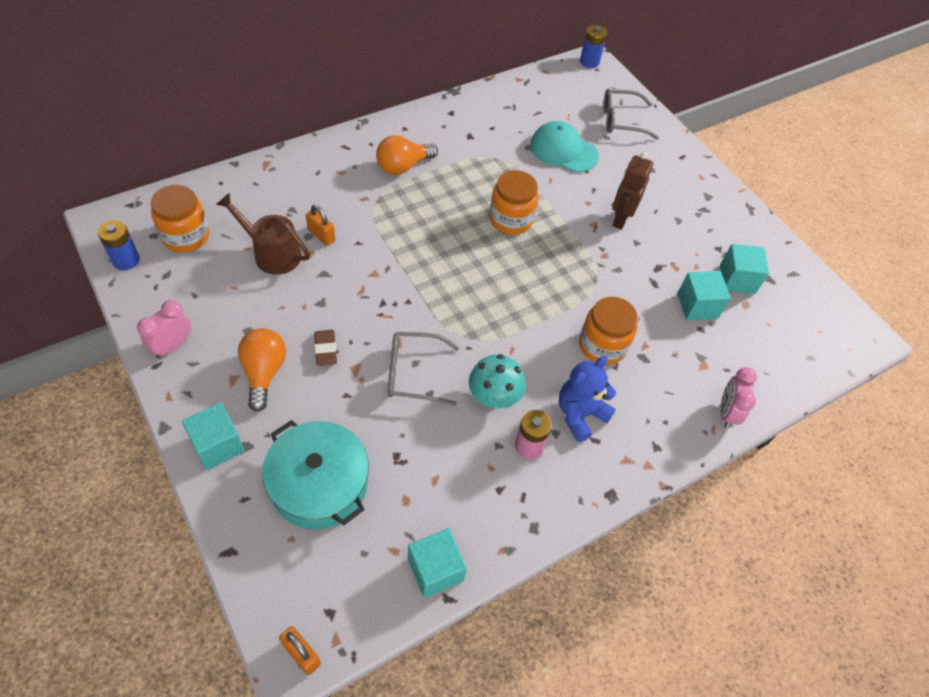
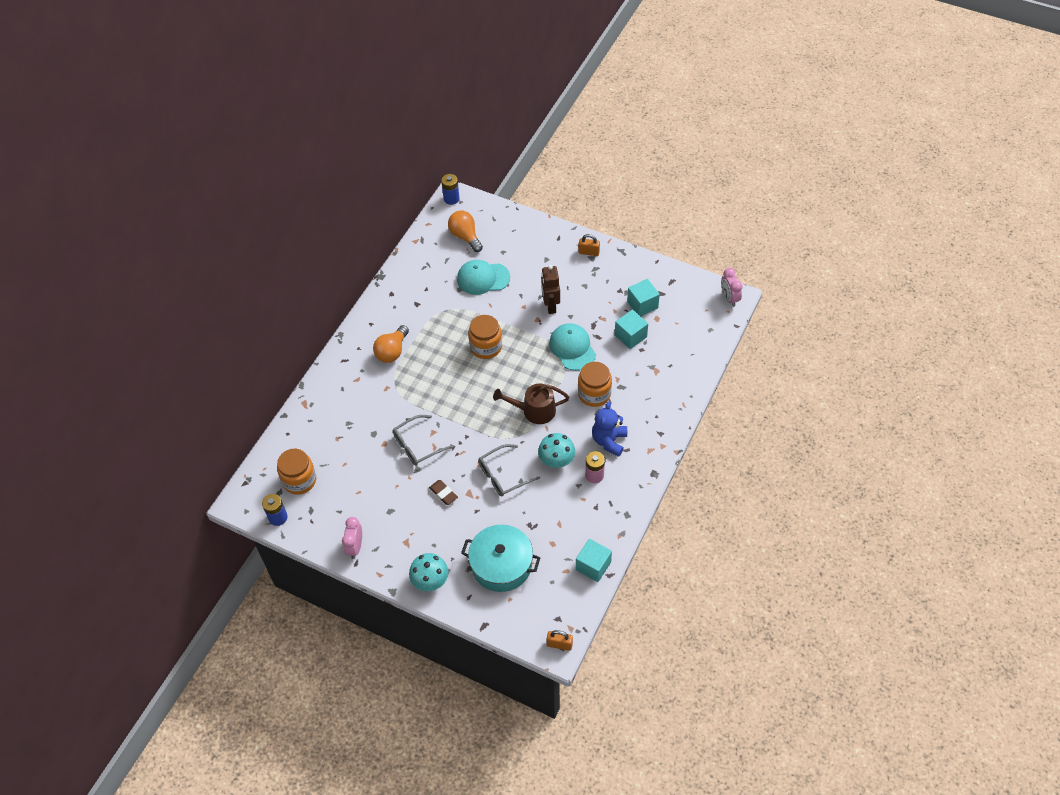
camera: 25 degrees left, 0 degrees up
turquoise cube [182,402,245,470] -> turquoise mushroom [409,553,449,591]
brown watering can [216,193,310,275] -> brown watering can moved to [493,383,569,424]
orange light bulb [238,328,286,412] -> orange light bulb moved to [448,211,483,252]
orange padlock [306,205,335,246] -> orange padlock moved to [578,234,600,256]
grey glasses [603,89,659,140] -> grey glasses moved to [393,415,454,466]
pink clock [720,367,757,428] -> pink clock moved to [721,268,743,307]
none -> turquoise cap [549,323,596,371]

